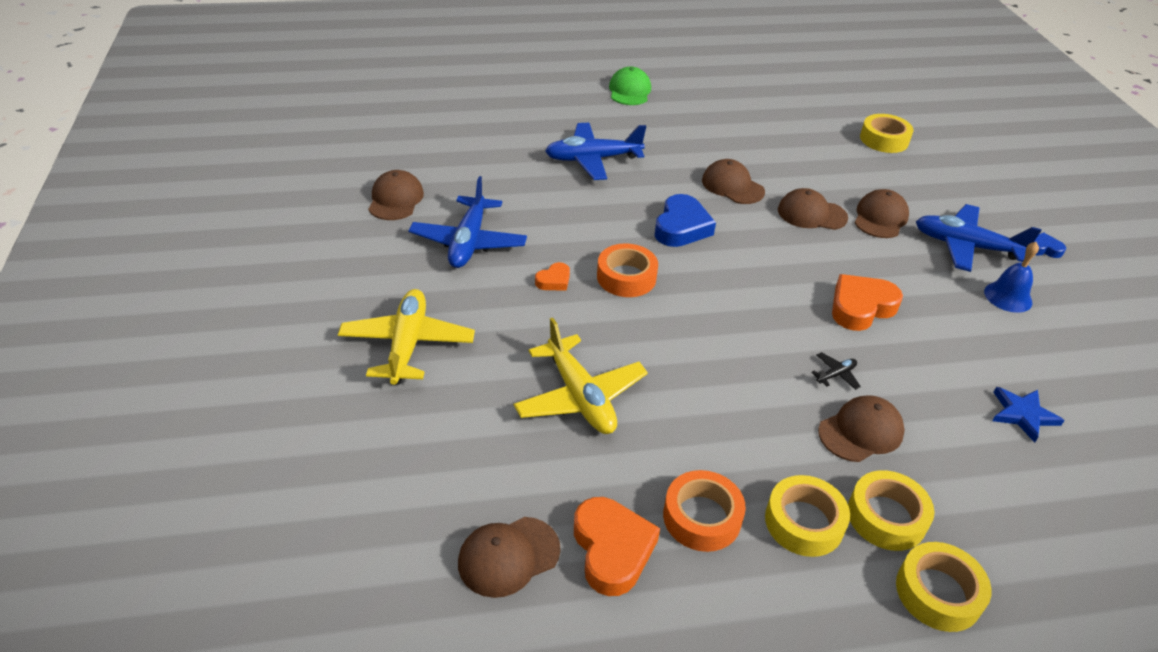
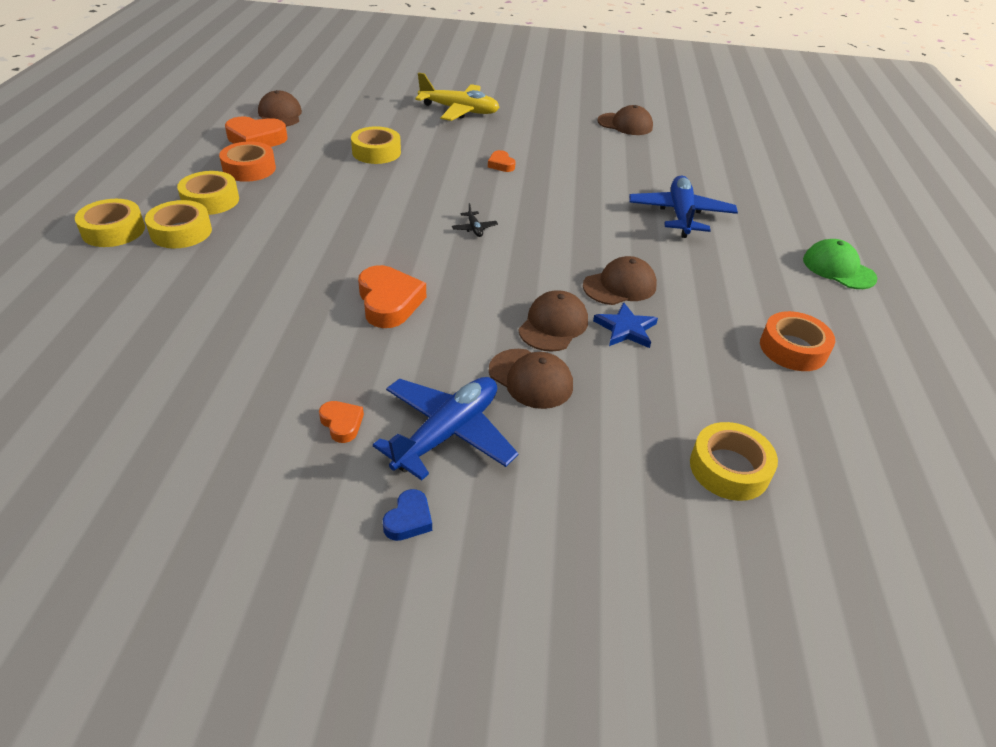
camera: 105 degrees right, 0 degrees up
blue plane [409,176,527,268] -> none
yellow plane [514,318,648,434] -> yellow tape [351,126,401,164]
orange tape [597,243,658,297] -> orange tape moved to [760,311,835,371]
green cap [609,67,651,105] -> green cap turned 150 degrees counterclockwise [803,239,877,289]
blue heart [655,194,716,247] -> none
black plane [811,352,861,390] -> black plane moved to [452,203,498,237]
brown cap [818,395,905,462] -> none
blue bell [984,242,1039,313] -> orange heart [319,401,364,443]
blue star [992,387,1065,443] -> blue star moved to [593,302,658,348]

